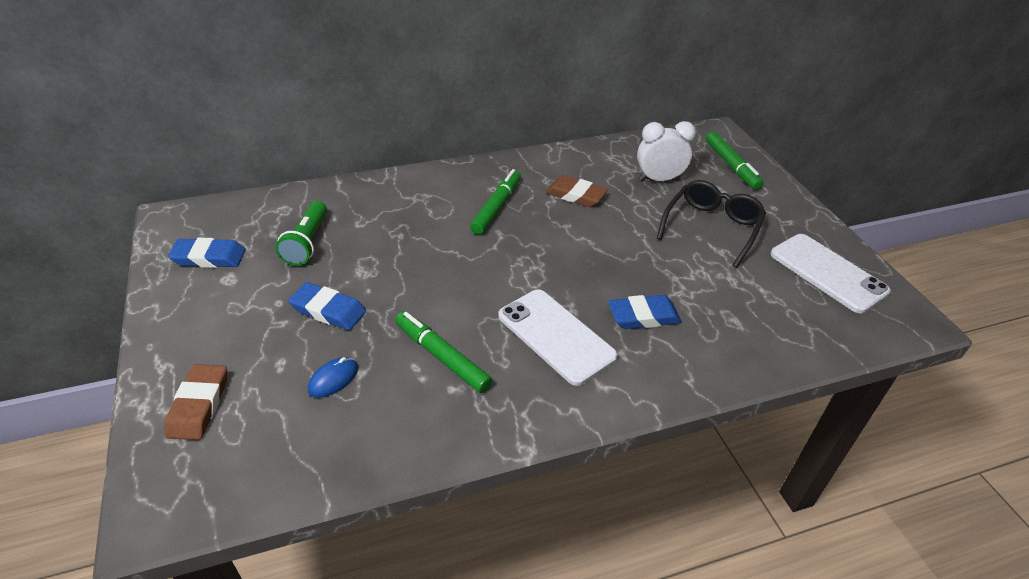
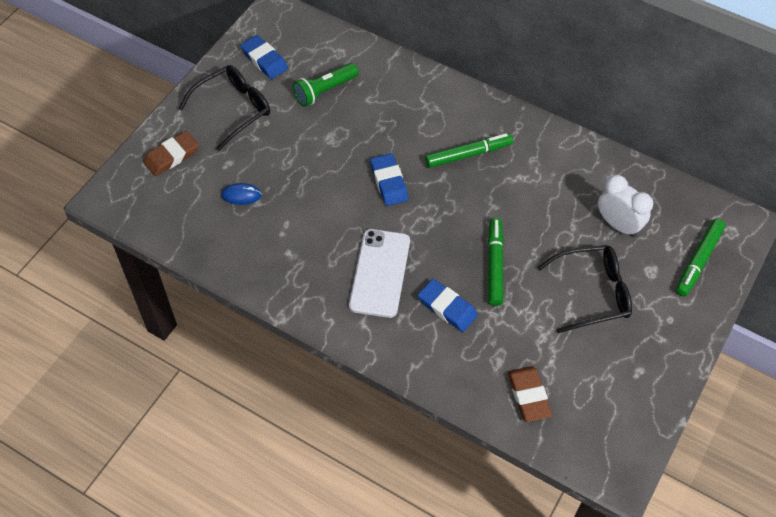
camera: 50 degrees right, 15 degrees up
blue eraser [288,282,366,330] -> blue eraser moved to [370,153,409,206]
green marker [396,311,493,393] -> green marker moved to [488,217,504,306]
brown eraser [546,175,608,207] -> brown eraser moved to [508,366,552,422]
white phone [770,234,891,313] -> none
none -> black glasses [178,65,270,151]

